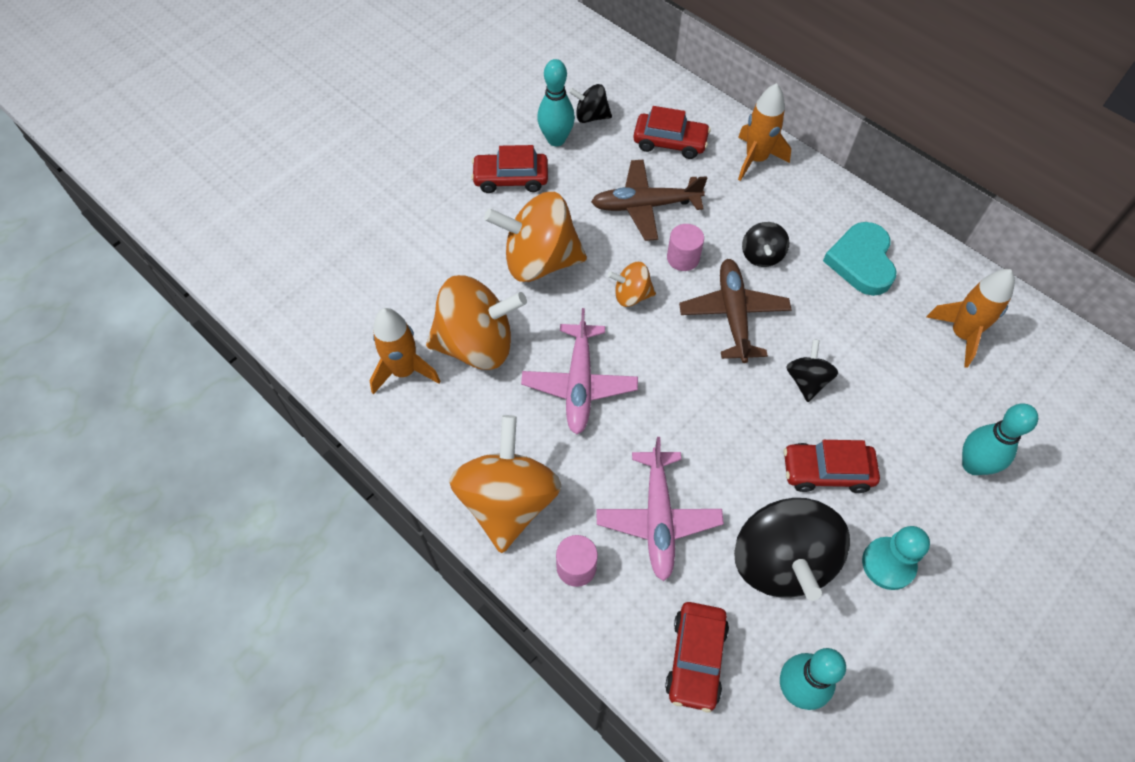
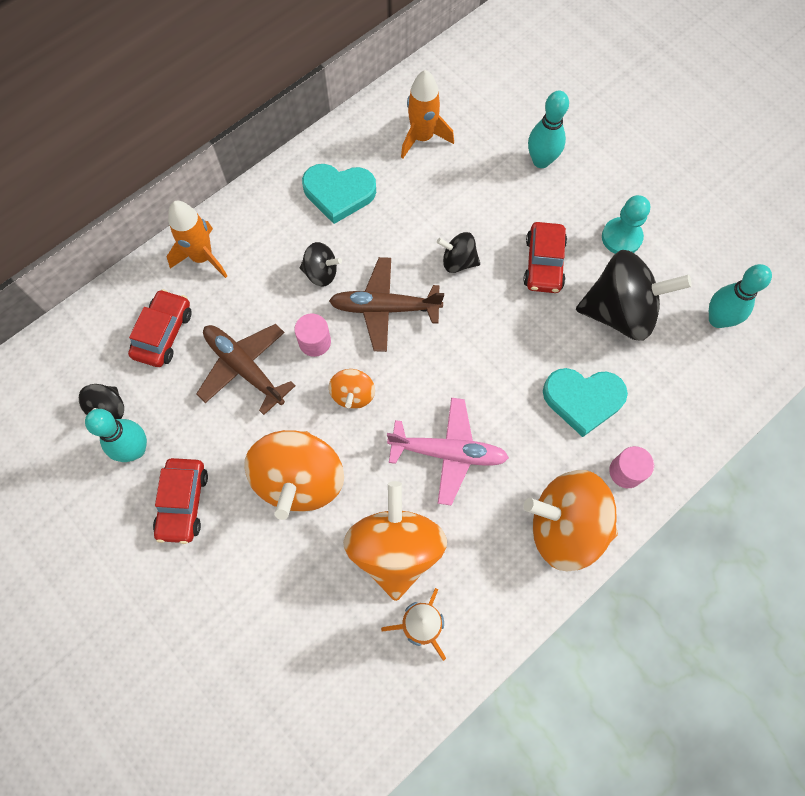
camera: 85 degrees left, 10 degrees up
brown plane [591,159,707,241] -> brown plane turned 135 degrees clockwise [196,324,296,415]
pink plane [596,437,724,581] -> turquoise heart [543,368,628,437]
red car [665,602,729,713] -> none

